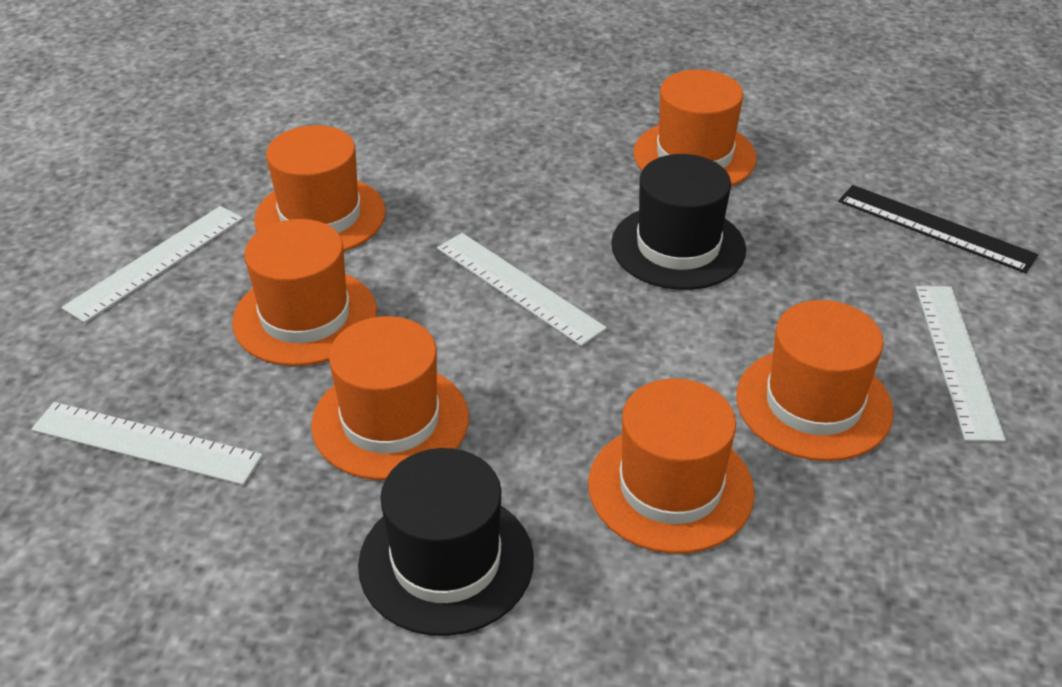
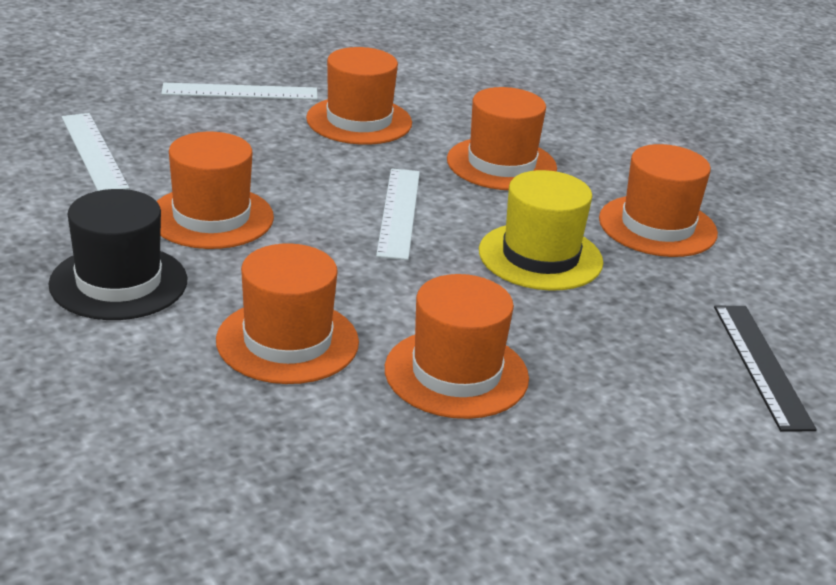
camera: 45 degrees right, 10 degrees down
orange hat [232,219,377,366] -> orange hat moved to [447,87,557,190]
black hat [611,154,746,290] -> yellow hat [479,170,603,291]
white ruler [916,286,1006,442] -> none

